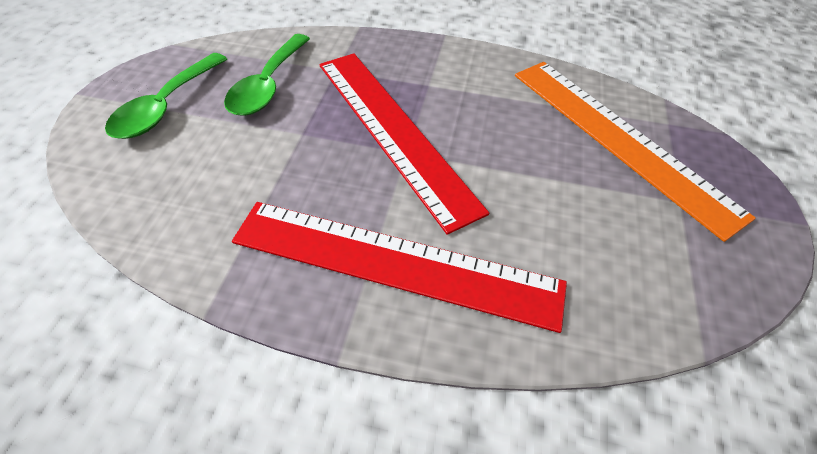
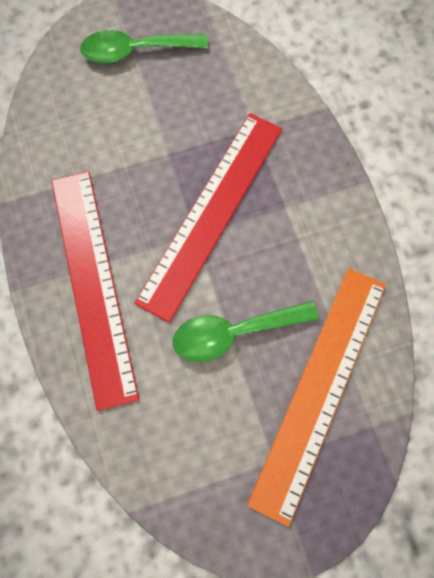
camera: 60 degrees right, 20 degrees up
green spoon [224,34,310,116] -> green spoon moved to [172,301,319,362]

